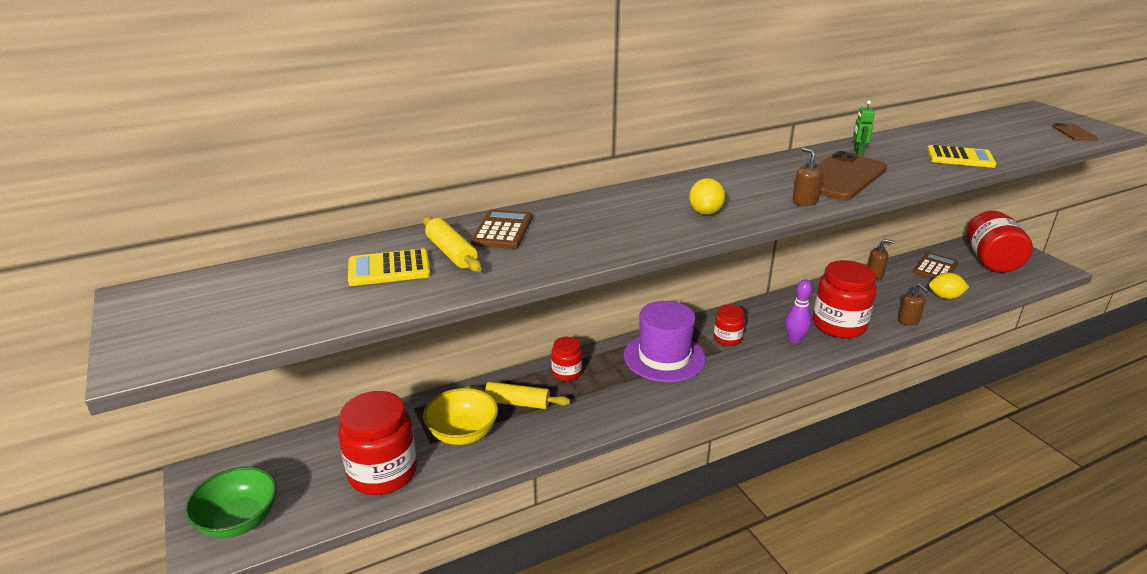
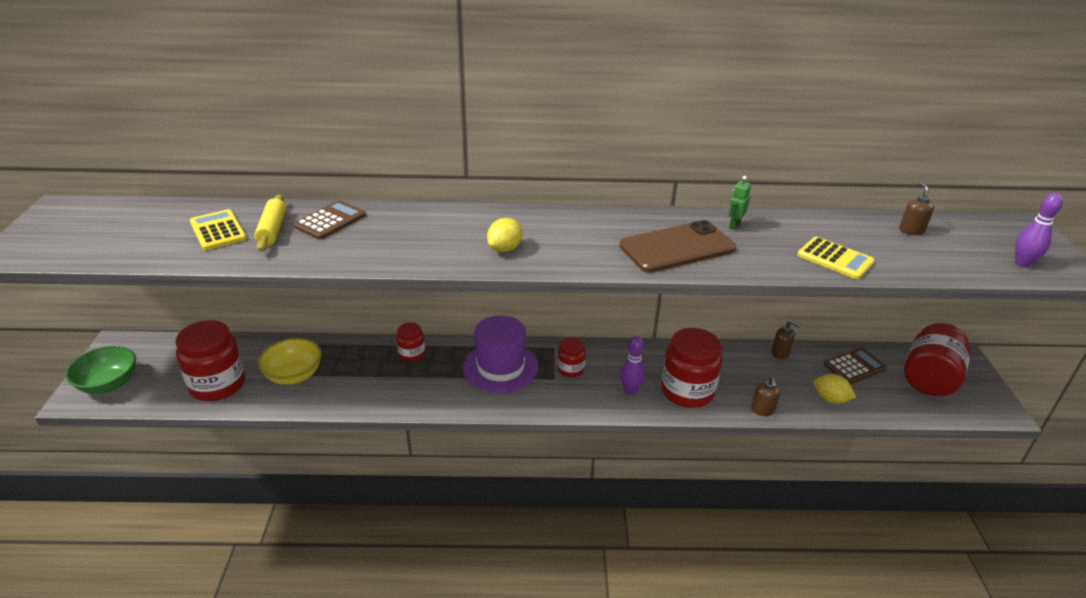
camera: 25 degrees right, 5 degrees up
yellow calculator [348,249,430,286] -> yellow calculator turned 45 degrees clockwise [190,209,247,250]
yellow rolling pin [466,382,570,409] -> none
brown soap dispenser [792,147,824,206] -> brown soap dispenser moved to [899,182,934,235]
brown phone [1052,123,1098,141] -> purple bowling pin [1015,193,1063,268]

